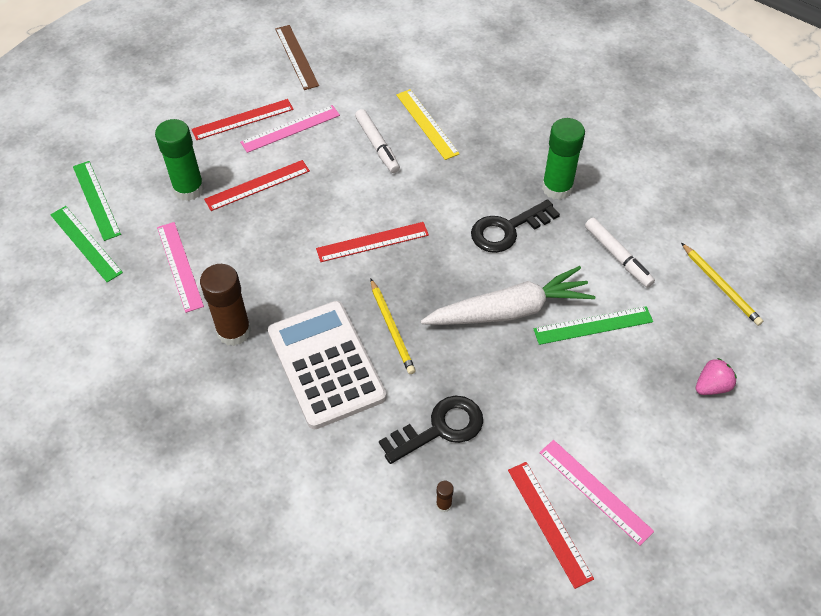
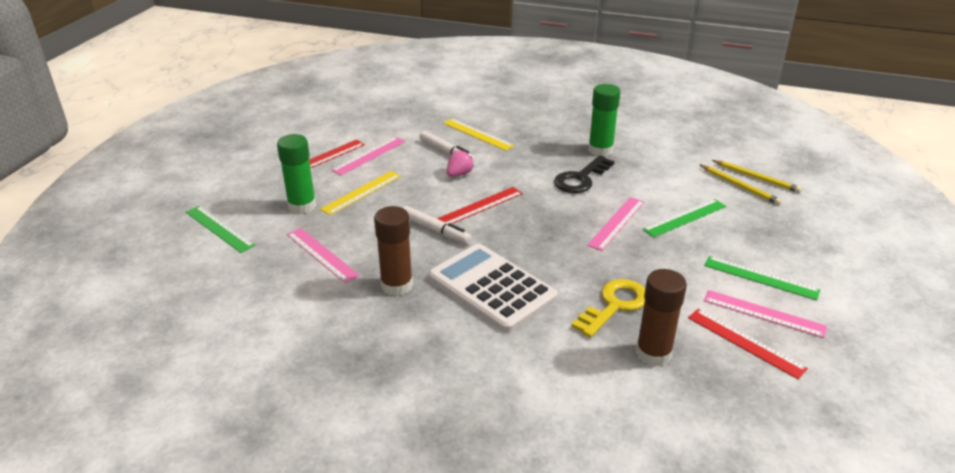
camera: 20 degrees left, 20 degrees down
green ruler [50,206,123,282] -> green ruler moved to [704,256,820,300]
red ruler [204,160,310,211] -> yellow ruler [320,171,401,215]
brown ruler [275,25,319,90] -> none
yellow pencil [371,279,416,374] -> yellow pencil moved to [699,164,781,205]
black key [379,396,483,464] -> yellow key [571,279,645,338]
white carrot [421,266,595,325] -> pink ruler [587,197,644,251]
brown glue stick [436,481,454,512] -> brown glue stick [636,269,687,366], size x2.43
white marker [585,218,655,288] -> white marker moved to [403,206,472,244]
pink strawberry [696,358,737,395] -> pink strawberry moved to [447,150,474,177]

